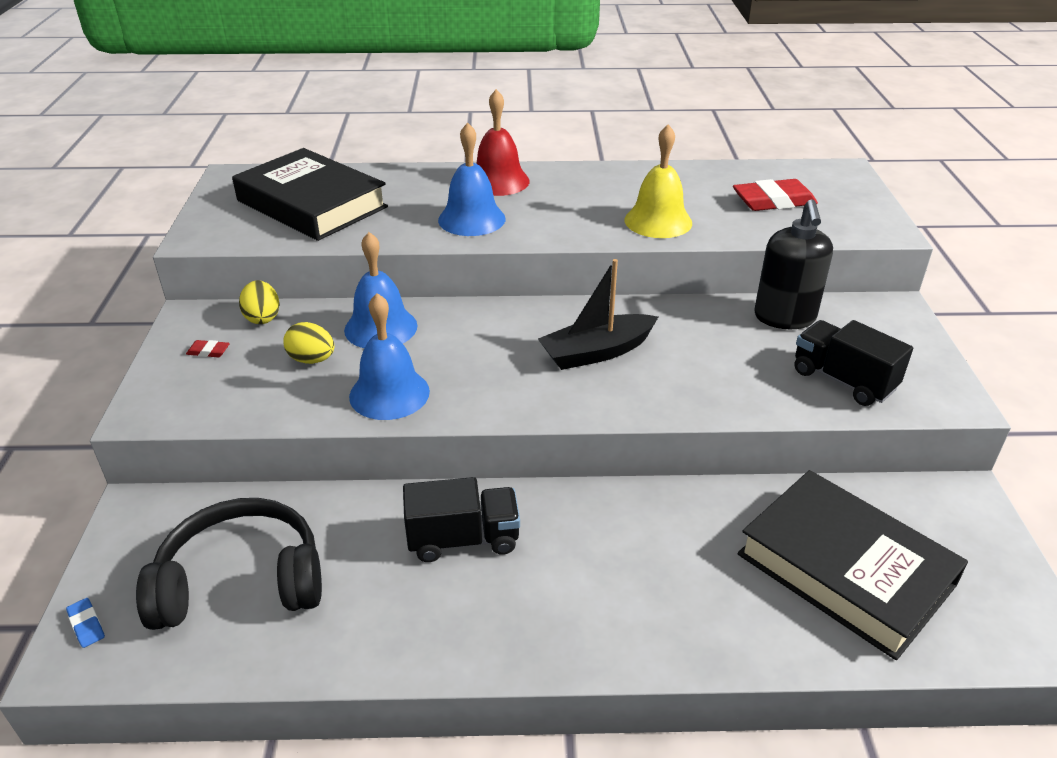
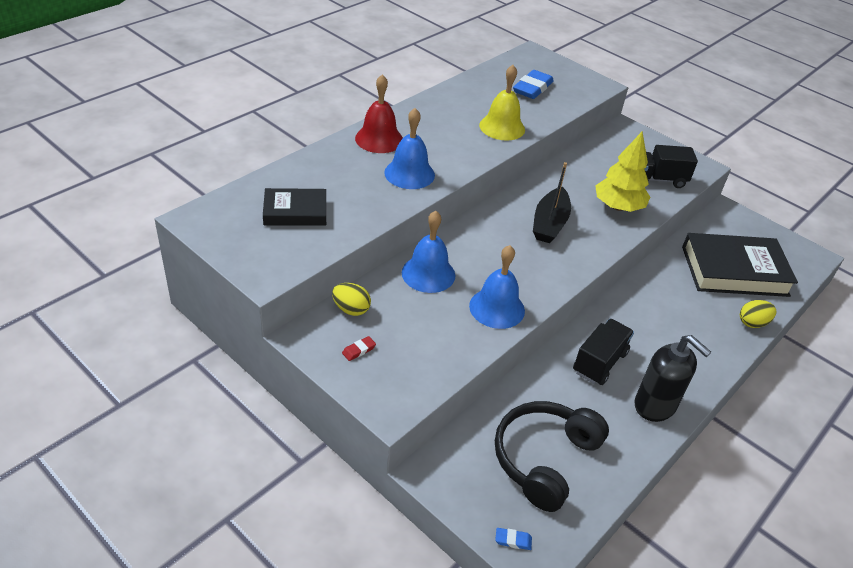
camera: 50 degrees left, 5 degrees up
black book [232,148,388,241] -> black book [263,188,326,226], size x0.58
yellow egg [283,322,334,364] -> yellow egg moved to [740,300,776,328]
red eraser [733,179,818,211] -> blue eraser [513,70,554,99]
black soap dispenser [755,200,833,329] -> black soap dispenser moved to [635,335,711,422]
none -> yellow tree [595,132,650,212]

